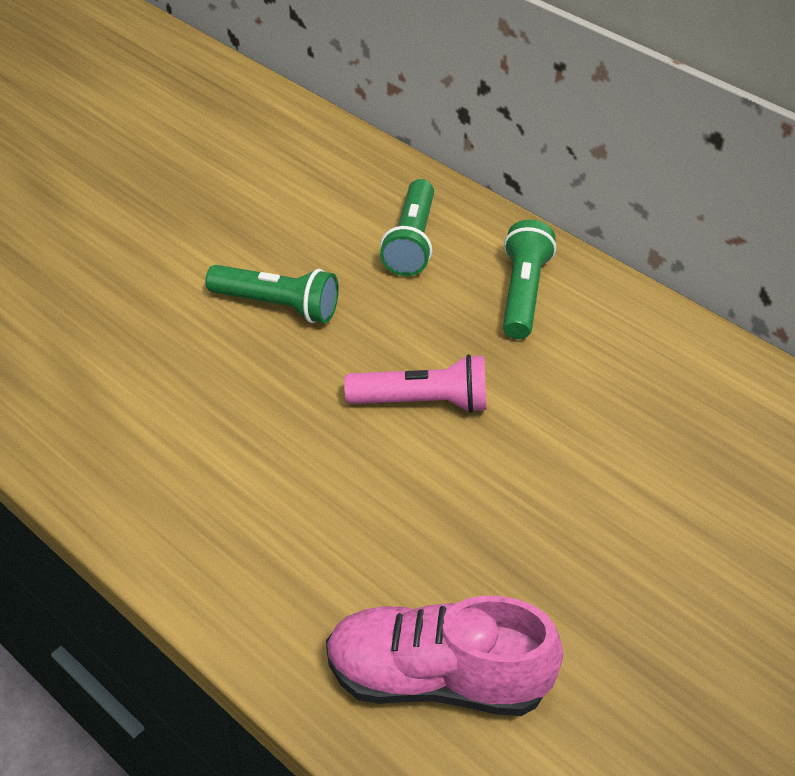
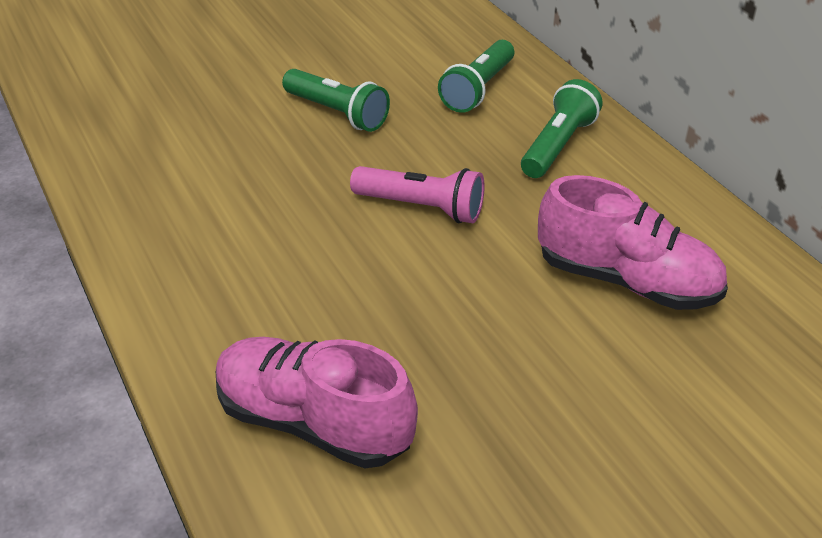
camera: 20 degrees right, 5 degrees down
none -> pink shoe [538,175,728,310]

